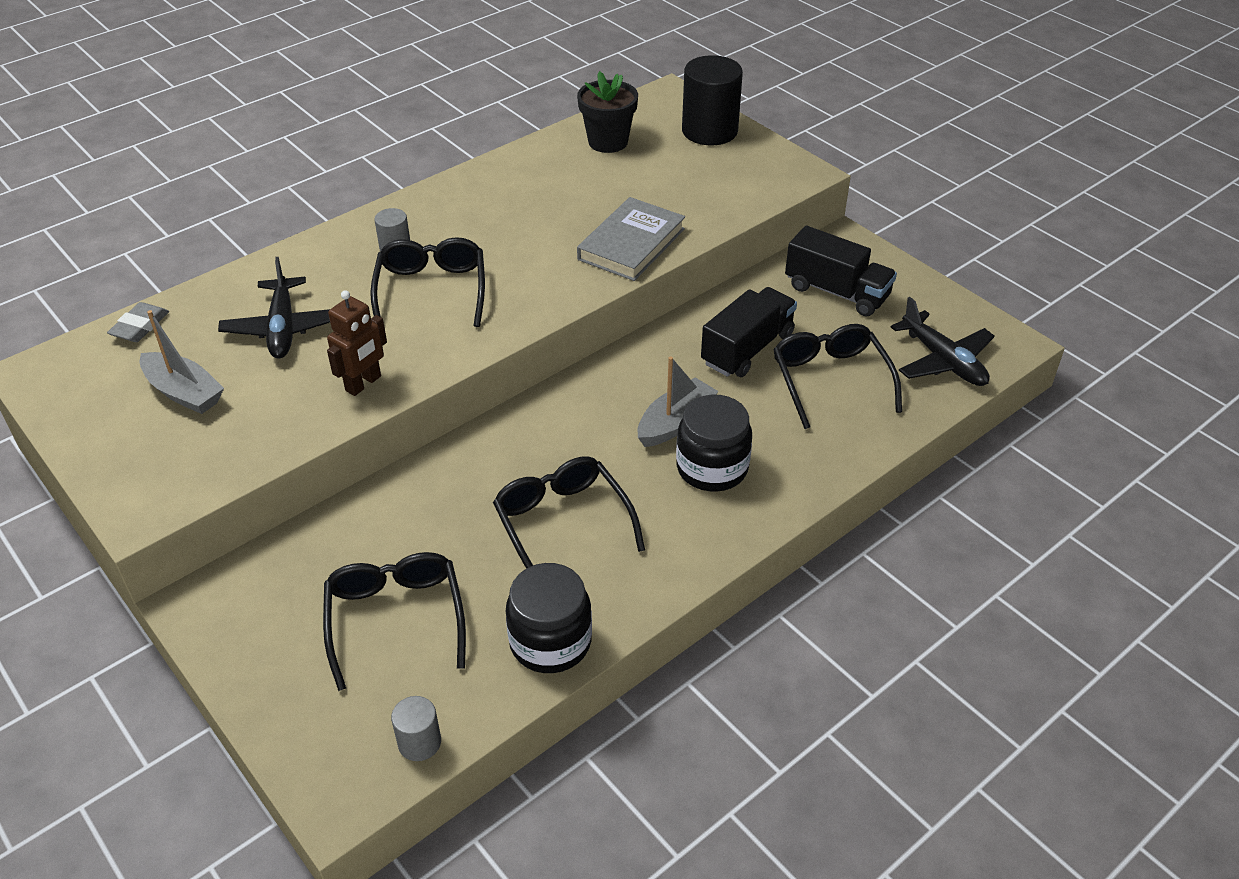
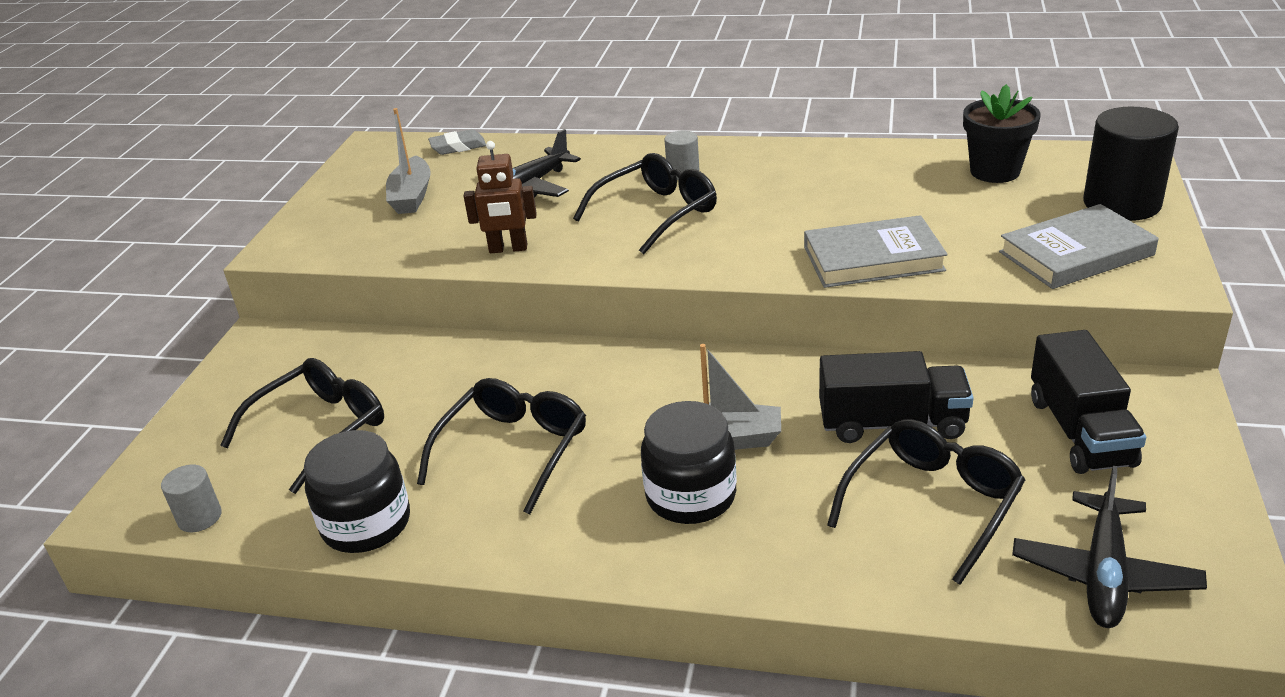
camera: 55 degrees right, 10 degrees down
none -> grey book [999,204,1159,289]

